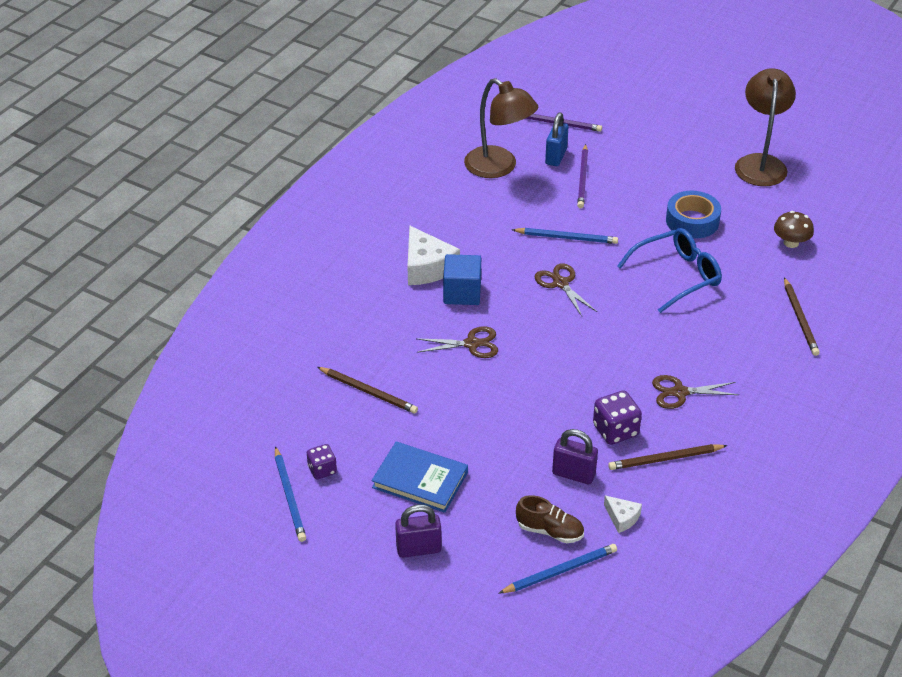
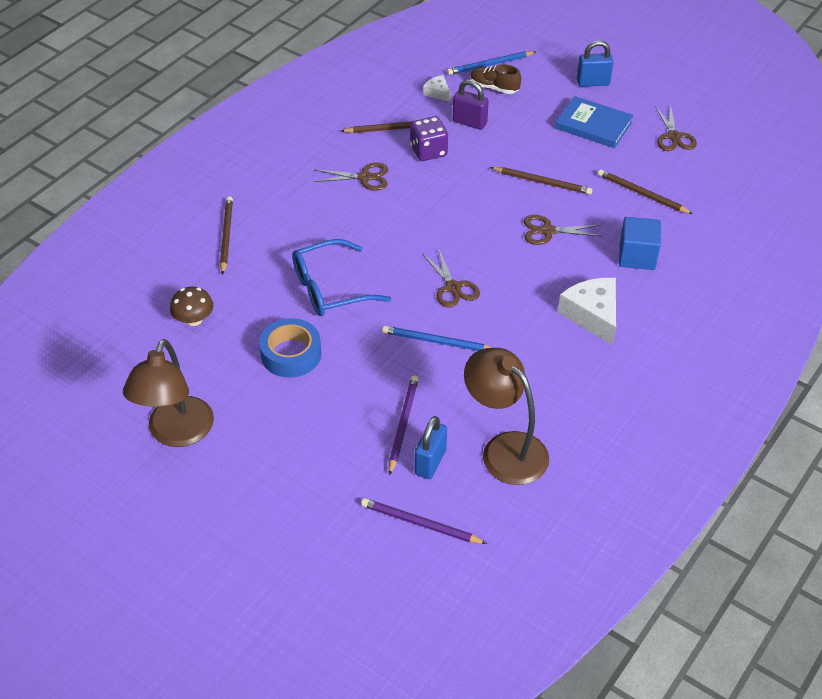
camera: 175 degrees left, 5 degrees up
blue pencil [275,446,306,542] -> none
purple dice [307,444,337,480] -> brown scissors [655,104,697,151]
purple padlock [395,504,441,558] -> blue padlock [577,40,613,87]
blue cube [443,254,481,305] -> blue cube moved to [619,217,661,270]
none -> brown pencil [490,167,592,195]

